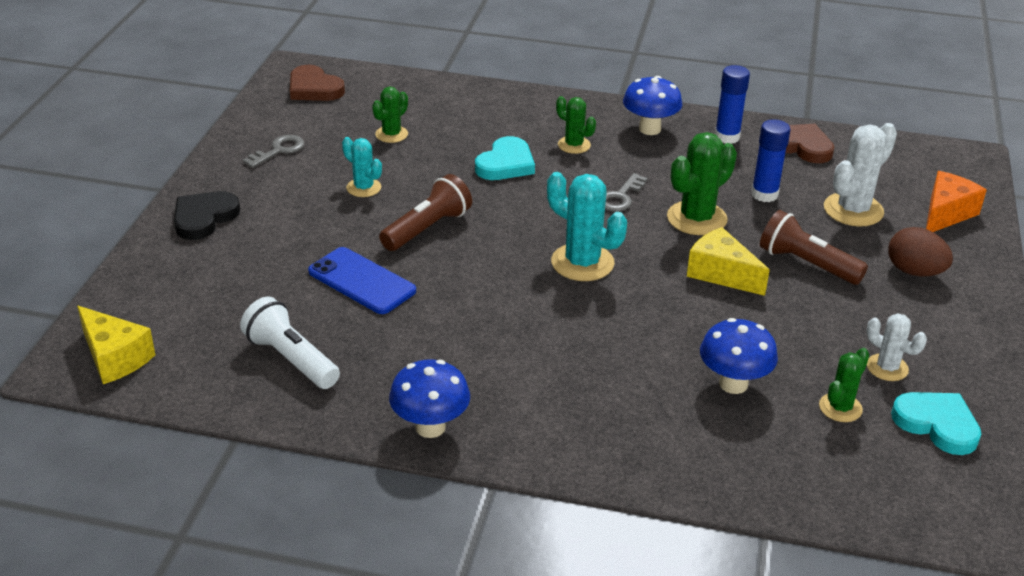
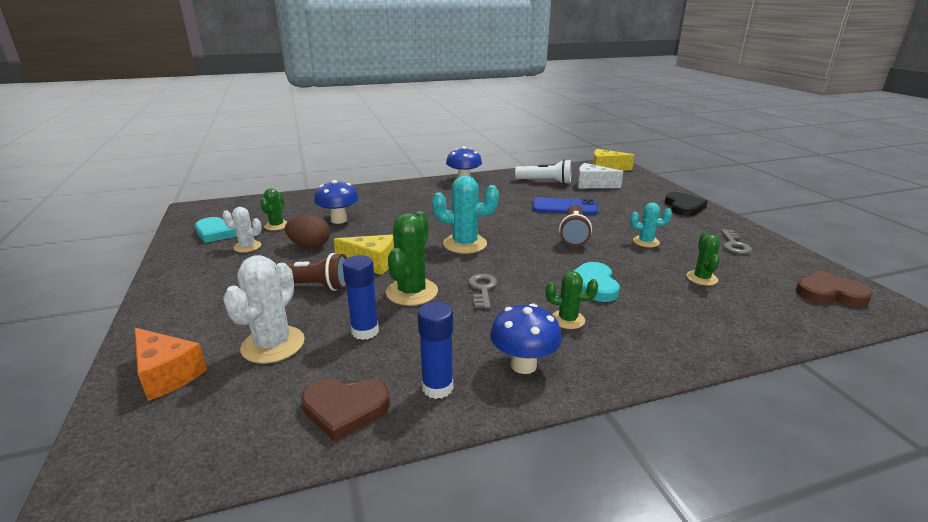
camera: 150 degrees right, 10 degrees down
brown egg [888,227,953,277] -> brown egg moved to [285,214,330,248]
orange cheese [926,171,987,232] -> orange cheese turned 60 degrees counterclockwise [135,328,207,401]
none -> white cheese [578,163,623,188]

